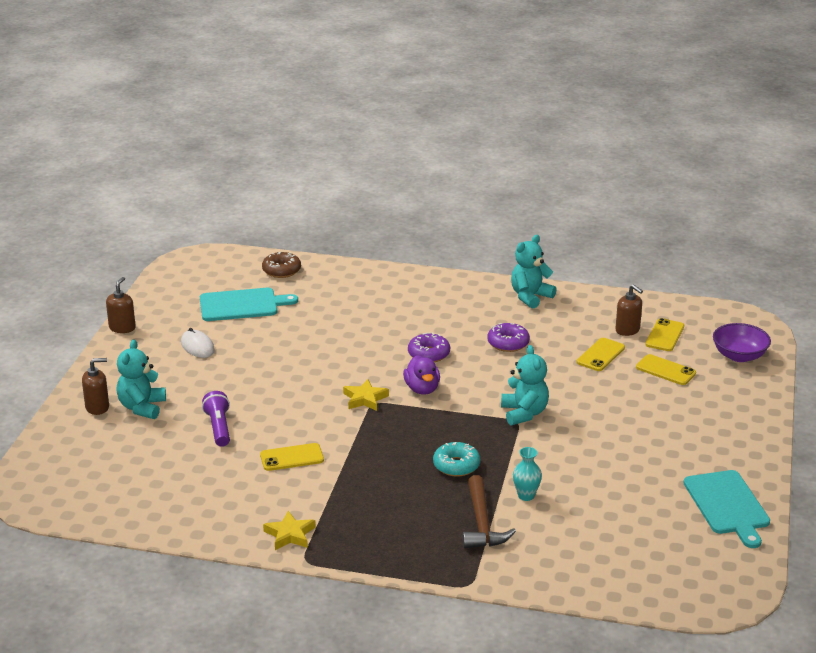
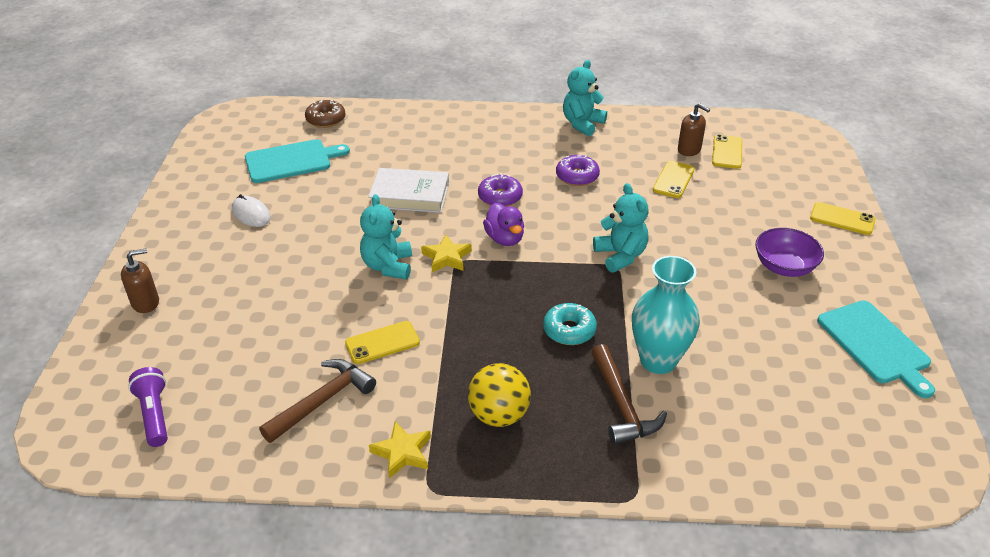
camera: 10 degrees left, 10 degrees up
brown soap dispenser [106,277,136,333] -> none
turquoise teddy bear [117,339,166,419] -> turquoise teddy bear moved to [360,194,412,280]
purple flashlight [202,391,230,447] -> purple flashlight moved to [128,367,168,447]
turquoise vase [513,447,542,501] -> turquoise vase [632,256,700,374], size x1.98
yellow phone [636,354,696,385] -> yellow phone moved to [810,202,875,235]
purple bowl [713,323,771,362] -> purple bowl moved to [755,228,824,277]
none -> brown hammer [259,359,376,443]
none -> white book [368,168,449,213]
none -> yellow ball [468,363,531,427]

